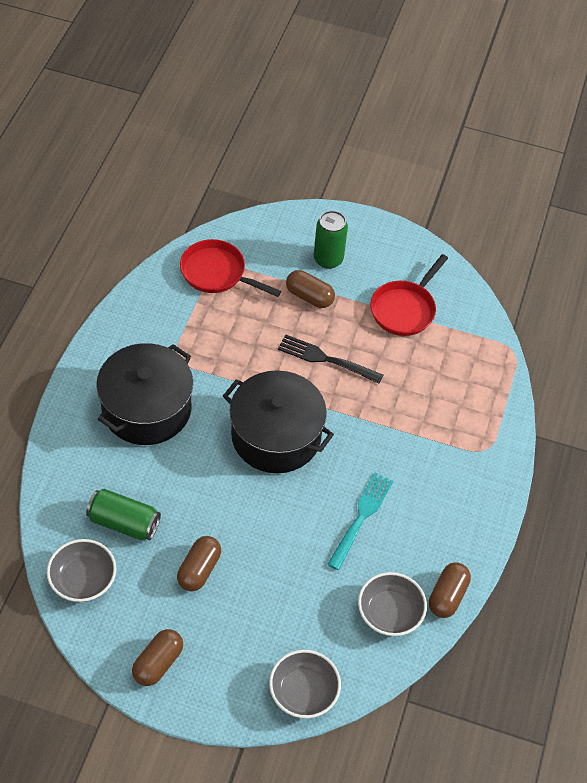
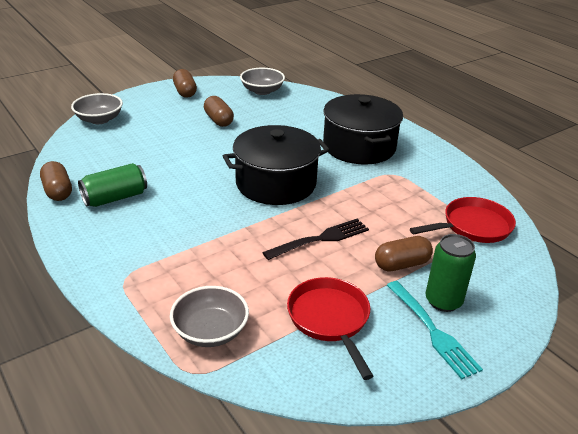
camera: 130 degrees right, 20 degrees down
green can [86,489,161,540] -> green can moved to [78,163,147,207]
turquoise fork [327,473,393,570] -> turquoise fork moved to [387,281,483,379]
grey bowl [358,572,427,636] -> grey bowl moved to [170,286,249,347]

